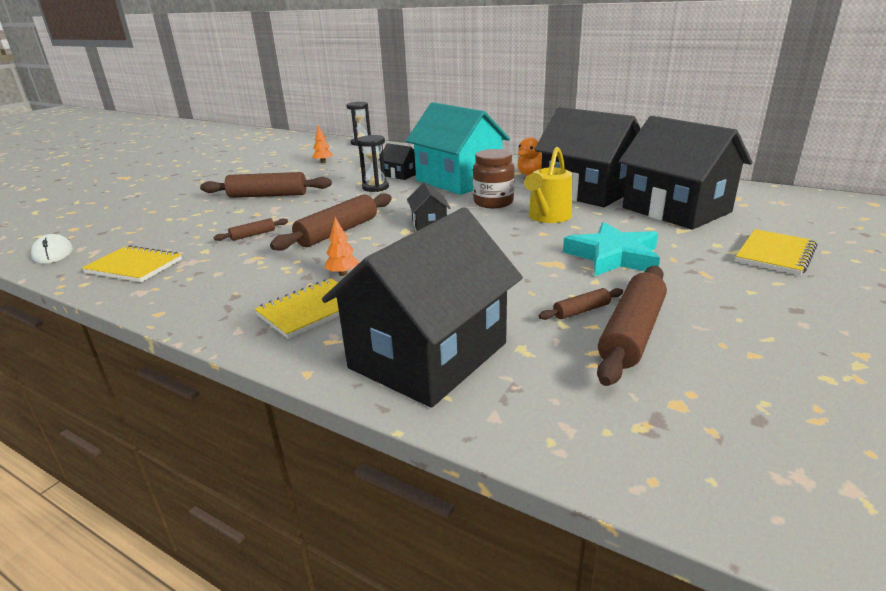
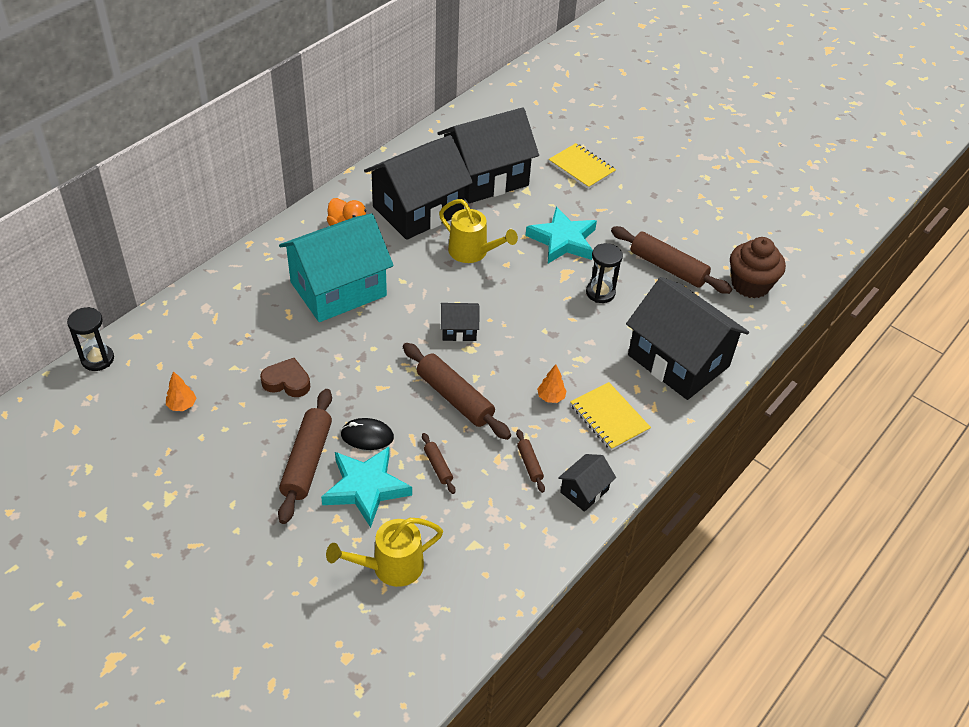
camera: 85 degrees left, 20 degrees up
white mouse [31,234,73,264] -> none
yellow notebook [82,245,182,282] -> none
black hourglass [357,135,389,192] -> black hourglass moved to [586,243,623,303]
black house [378,143,416,180] -> black house moved to [558,454,616,512]
brown jar [473,149,514,208] -> none
brown rolling pin [539,288,623,320] -> brown rolling pin moved to [516,430,545,493]
none -> brown heart [260,358,310,397]
none -> turquoise star [321,447,412,528]
none -> yellow watering can [326,518,443,587]
none -> black mouse [341,418,394,450]
none -> brown cupcake [730,237,786,298]

